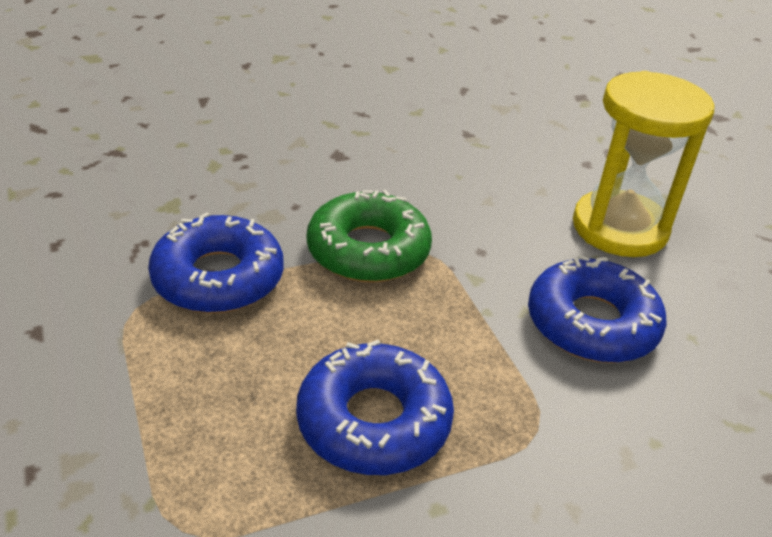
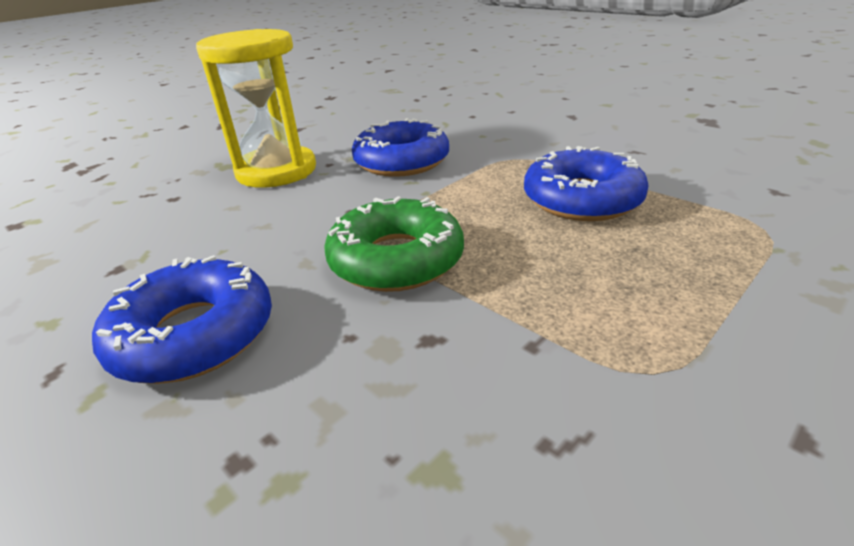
camera: 110 degrees left, 5 degrees down
blue donut [148,212,284,313] -> blue donut moved to [92,255,272,384]

